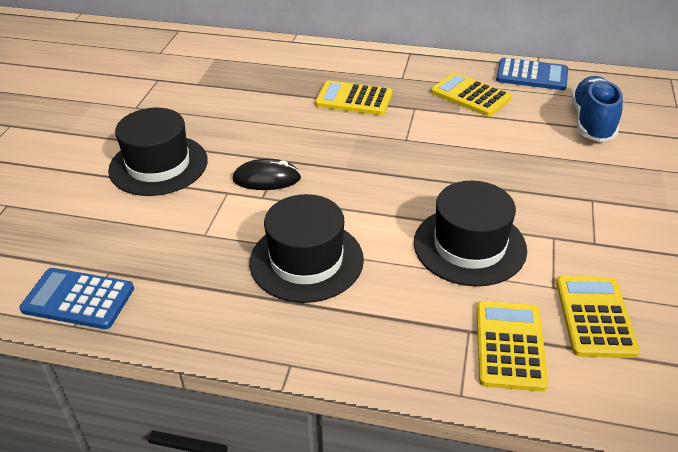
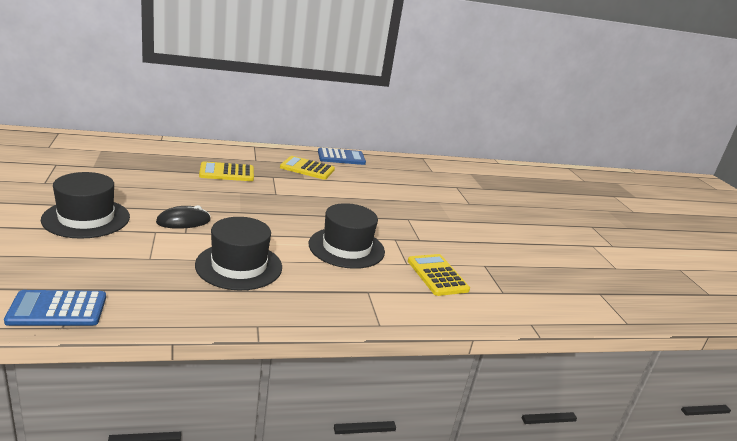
camera: 30 degrees left, 15 degrees down
yellow calculator [477,301,548,392] -> none
blue shoe [571,76,623,142] -> none

